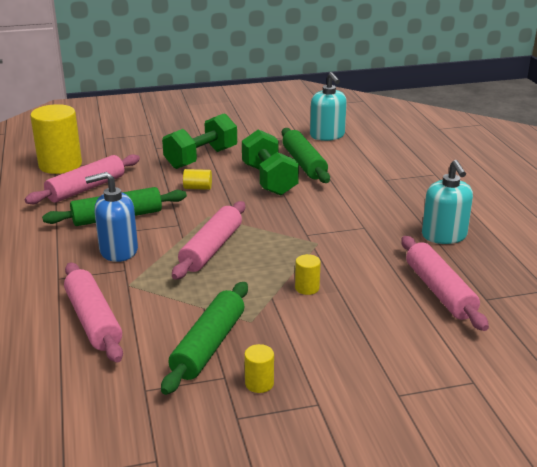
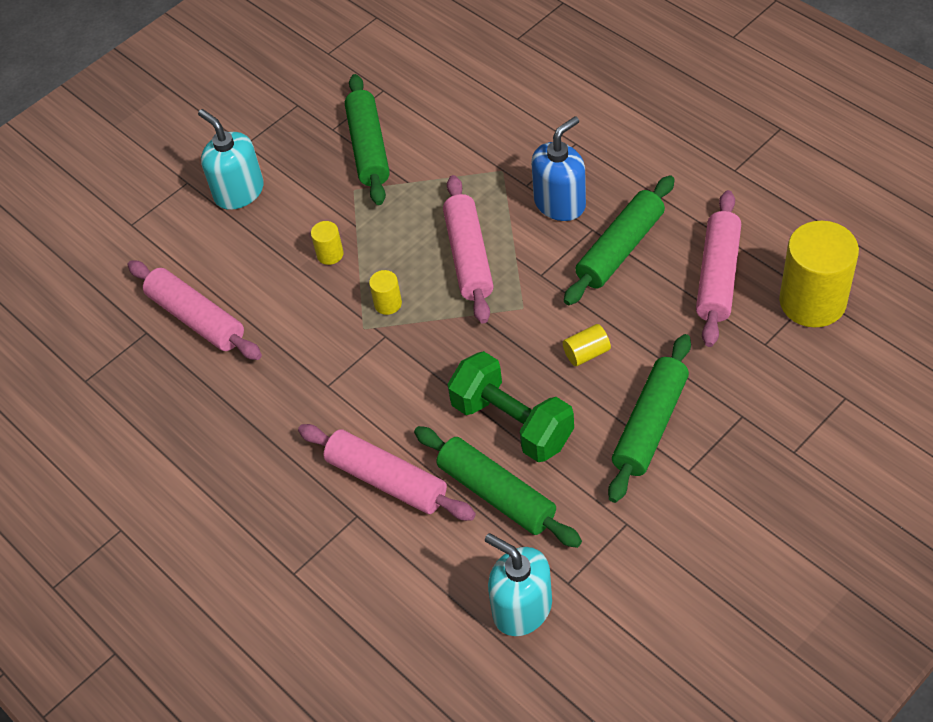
camera: 155 degrees right, 25 degrees up
pink rolling pin [64,262,123,363] -> pink rolling pin moved to [298,424,476,521]
green dumbbell [162,113,237,169] -> green rolling pin [608,334,691,503]
yellow cylinder [244,344,274,393] -> yellow cylinder moved to [369,270,402,315]
turquoise soap dispenser [422,160,473,244] -> turquoise soap dispenser moved to [198,109,264,210]

